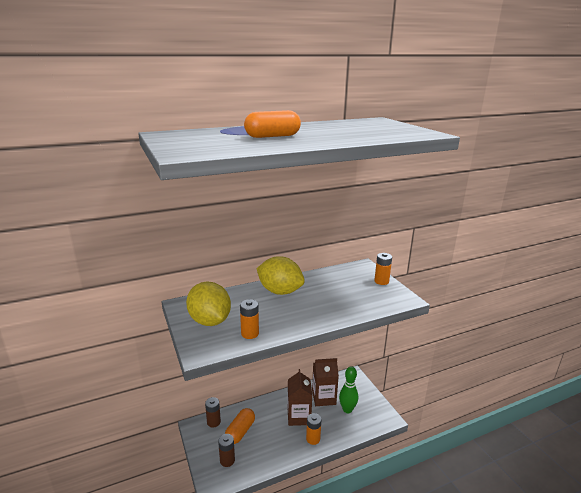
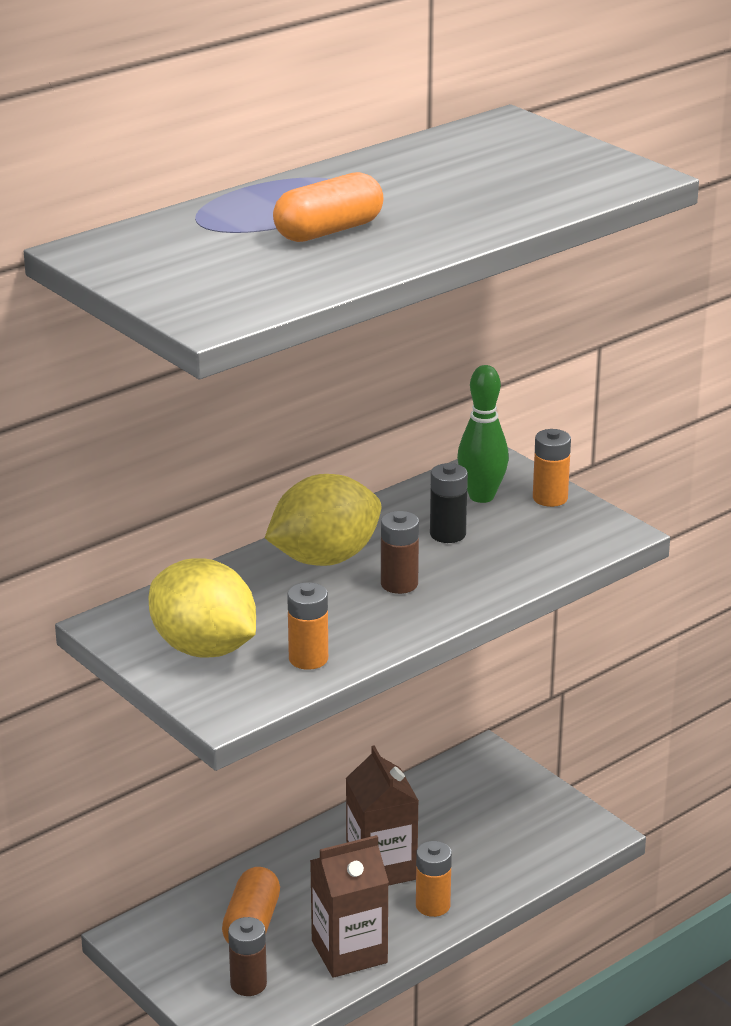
camera: 15 degrees left, 5 degrees up
brown battery [205,397,221,428] -> brown battery moved to [381,511,419,594]
yellow lemon [257,256,305,295] -> yellow lemon turned 45 degrees counterclockwise [265,474,381,566]
brown carton [312,358,339,406] -> brown carton moved to [310,835,389,978]
green bowling pin [339,366,358,413] -> green bowling pin moved to [457,365,509,503]
none -> black battery [430,463,468,543]

